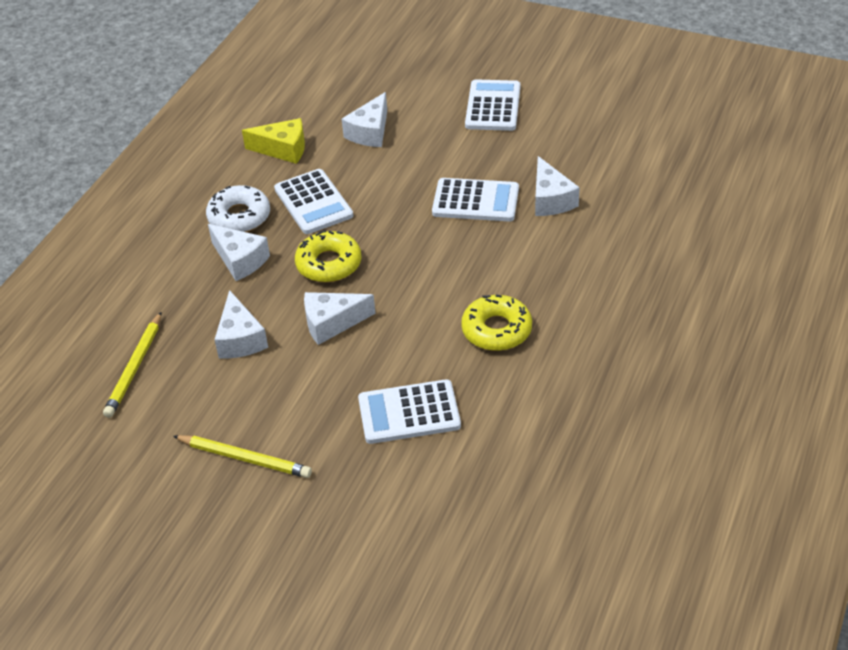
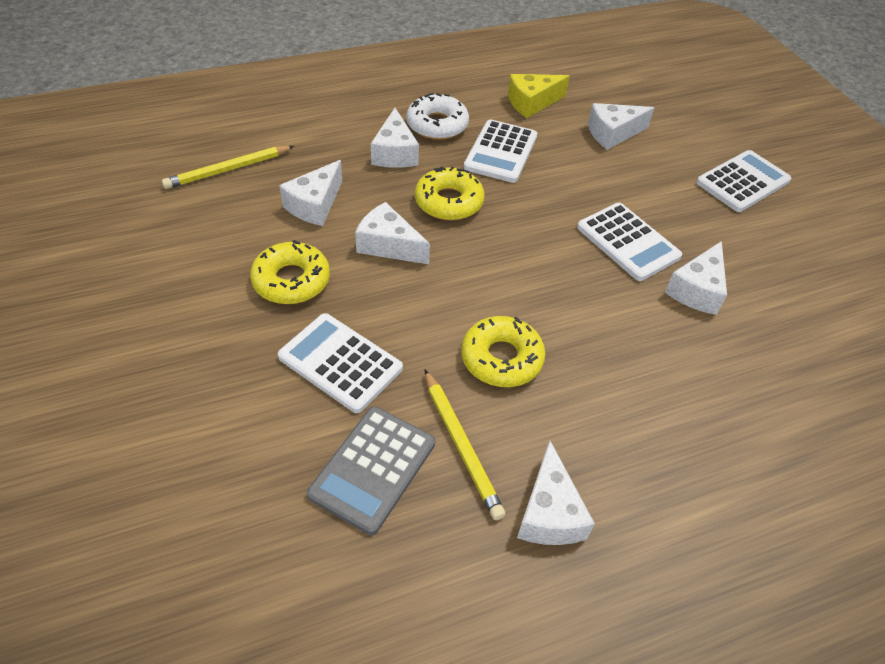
camera: 40 degrees right, 5 degrees up
yellow pencil [173,435,312,478] -> yellow pencil moved to [424,369,506,520]
yellow cheese [242,118,305,164] -> yellow cheese turned 105 degrees clockwise [508,74,570,118]
none -> yellow donut [250,240,330,304]
none -> grey calculator [307,406,435,535]
none -> white cheese [517,441,595,545]

